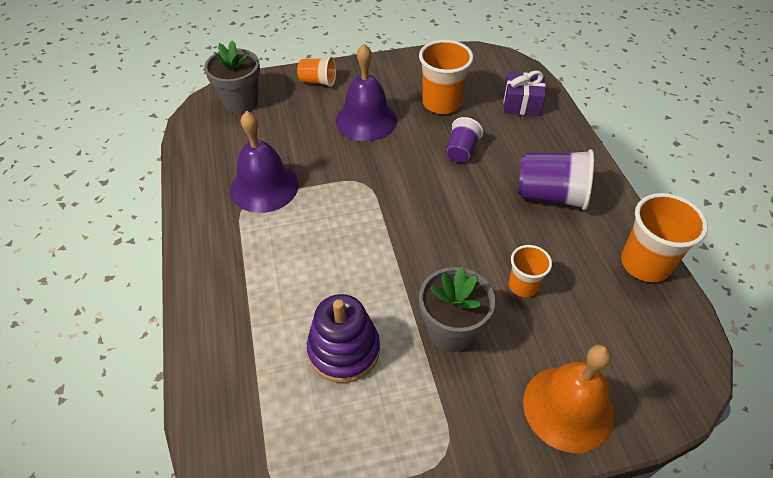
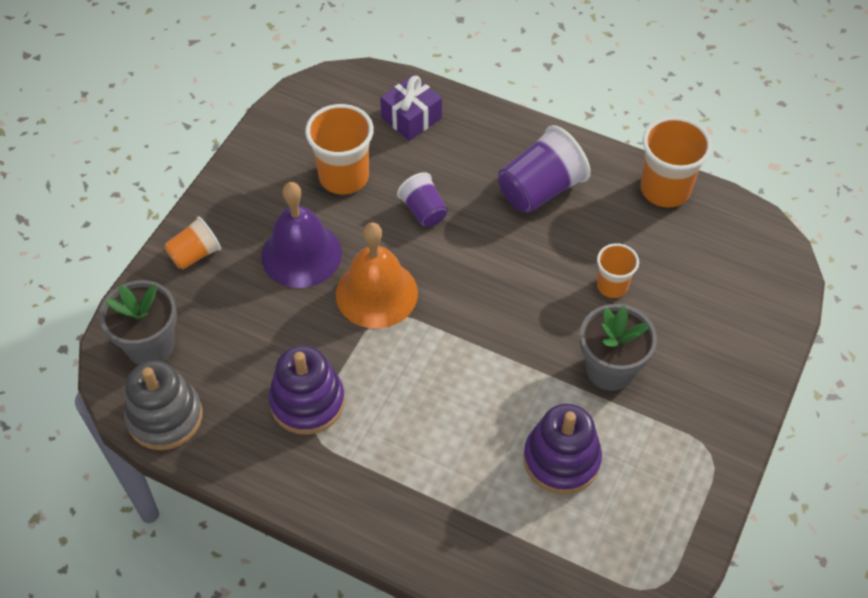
camera: 50 degrees left, 5 degrees up
purple bell [230,111,299,213] -> purple stacking toy [269,346,345,435]
orange bell [523,344,614,453] -> orange bell moved to [336,222,418,329]
none -> grey stacking toy [124,361,203,450]

